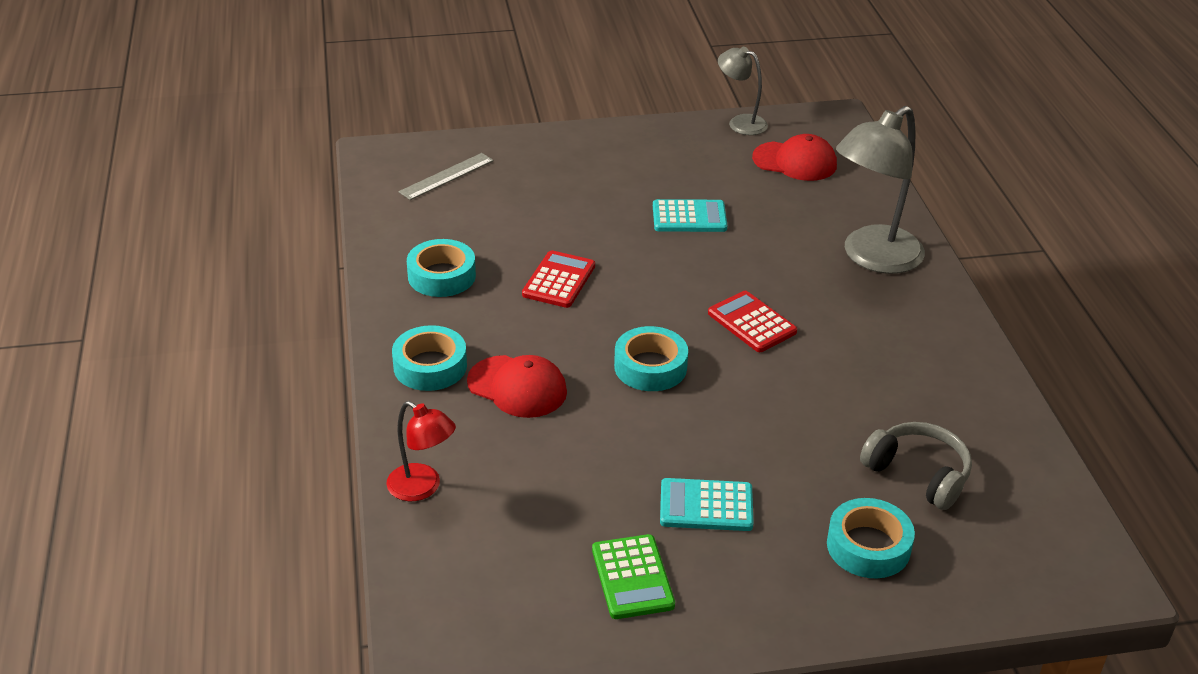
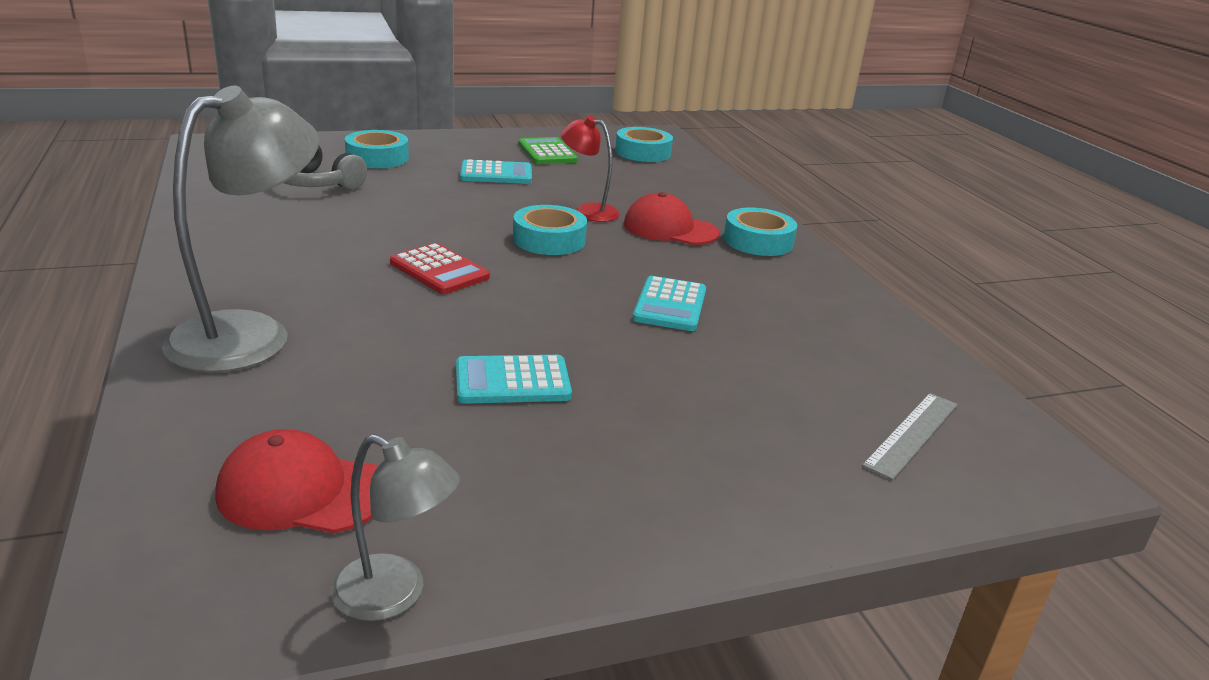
camera: 170 degrees right, 10 degrees down
red lamp [386,401,456,501] -> red lamp moved to [560,116,620,222]
turquoise tape [407,239,476,297] -> turquoise tape moved to [615,127,673,162]
red calculator [522,250,595,308] -> turquoise calculator [632,276,706,331]

